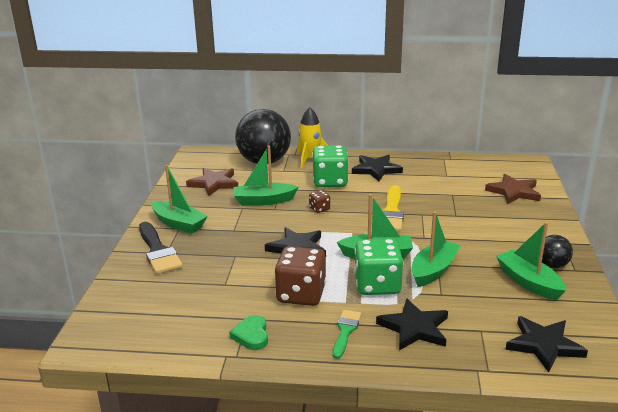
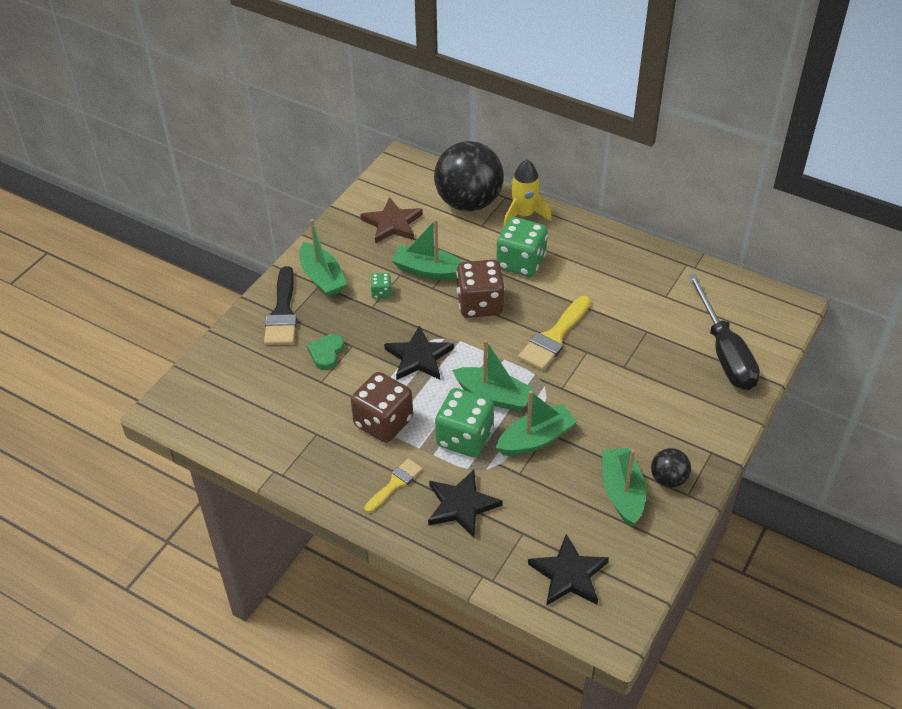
camera: 25 degrees right, 20 degrees up
green heart [229,315,268,350] -> green heart moved to [307,334,344,370]
brown dice [309,190,330,213] -> brown dice [456,260,505,318], size x2.15
green brush [333,310,361,359] -> yellow brush [364,458,423,513]
black star [352,155,403,181] -> none
brown star [485,174,541,204] -> black screwdriver [688,274,760,390]
none -> green dice [370,273,392,299]

